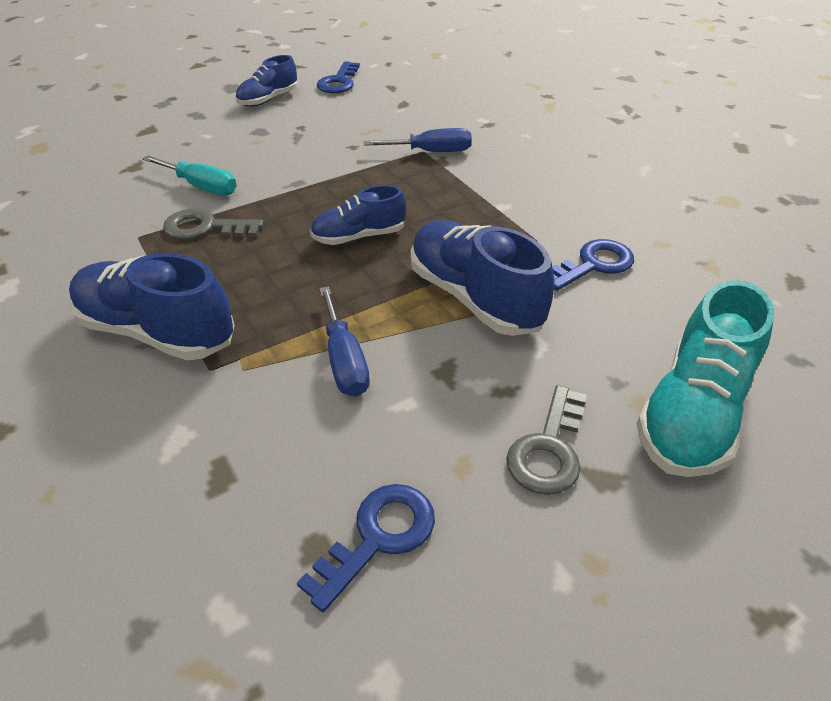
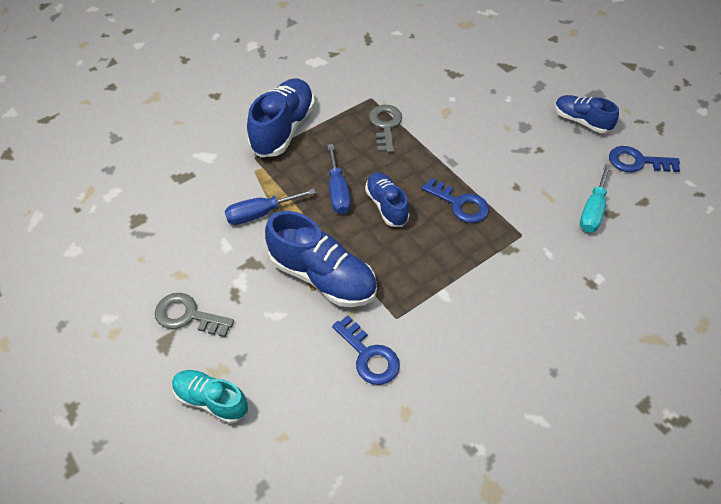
camera: 85 degrees right, 10 degrees up
turquoise screwdriver [142,155,237,195] -> turquoise screwdriver moved to [580,164,611,233]
blue key [297,484,435,612] -> blue key moved to [421,177,489,223]
blue screwdriver [364,128,472,152] -> blue screwdriver moved to [327,144,351,214]
blue shoe [411,221,554,336] -> blue shoe turned 75 degrees clockwise [265,211,377,307]
turquoise shoe [636,280,774,477] -> turquoise shoe [172,370,248,424], size x0.61

